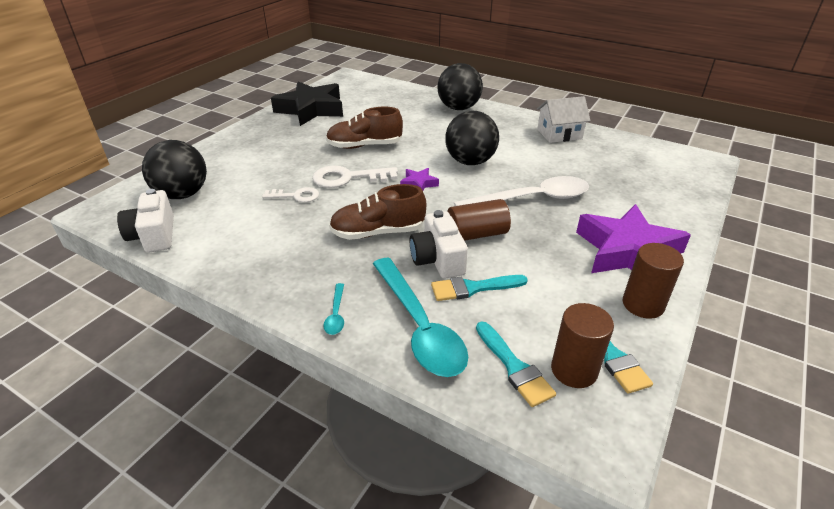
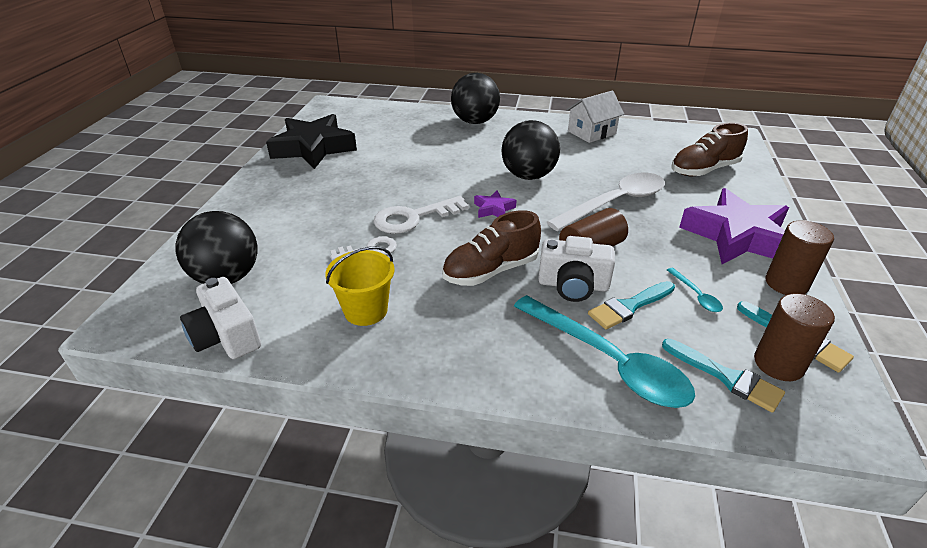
camera: 20 degrees left, 0 degrees up
turquoise spoon [324,283,344,335] -> turquoise spoon moved to [667,268,723,312]
brown shoe [326,107,403,149] -> brown shoe moved to [671,123,748,176]
white camera [410,210,468,279] -> white camera turned 45 degrees counterclockwise [538,236,615,302]
none -> yellow bucket [325,246,395,326]

